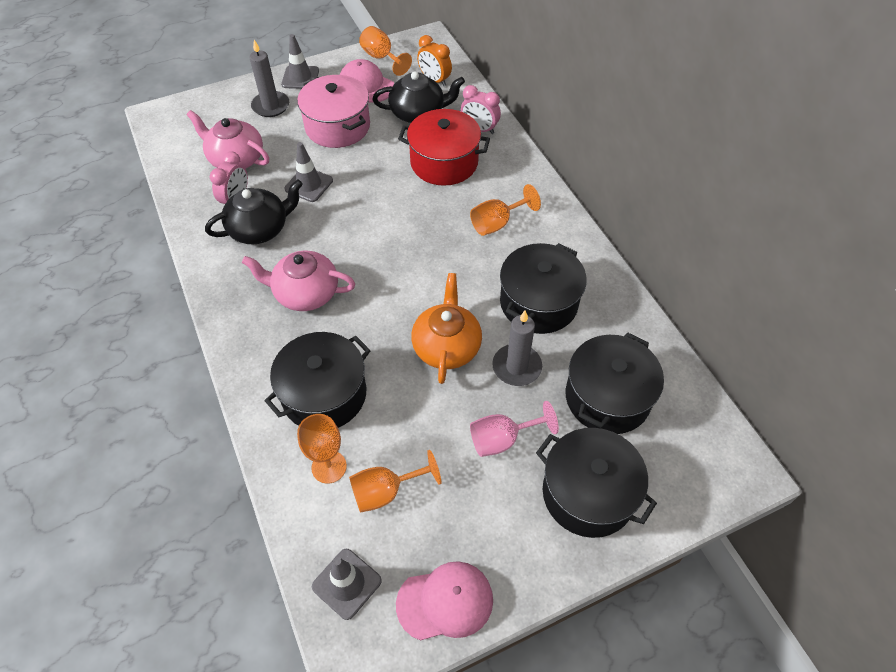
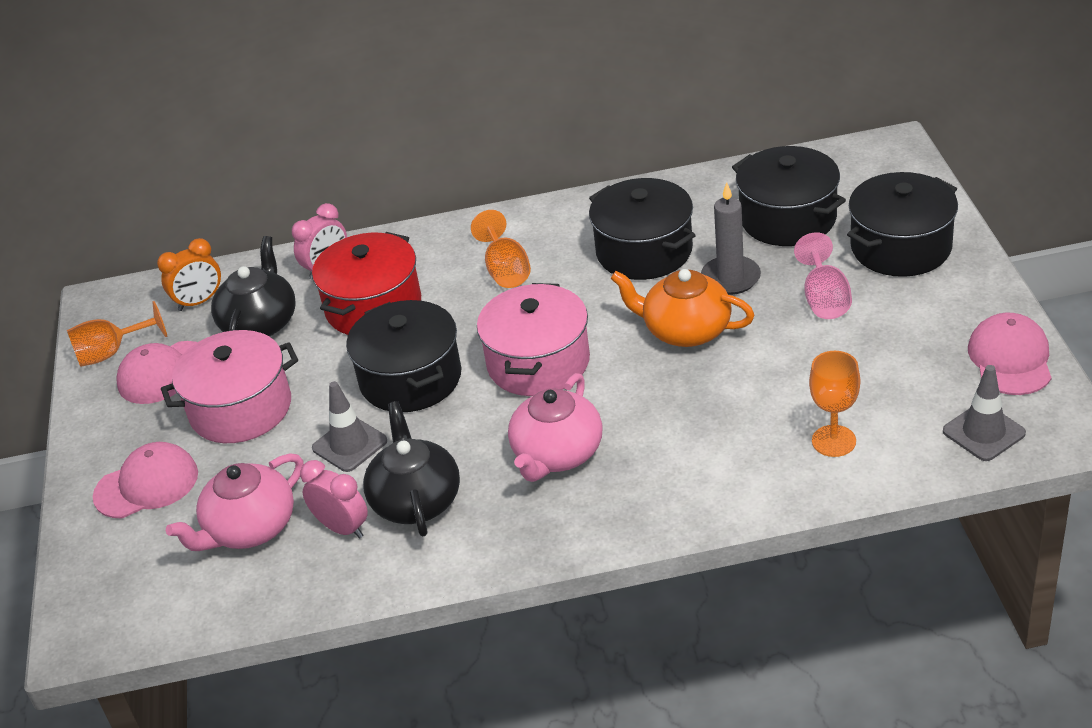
camera: 70 degrees left, 15 degrees down
grey candle [249,40,289,117] -> pink cap [93,442,198,518]
black pot [264,332,371,428] -> black pot moved to [346,300,461,412]
grey traffic cone [281,34,319,89] -> none
orange goblet [349,450,441,513] -> none
none -> pink pot [477,283,590,396]

